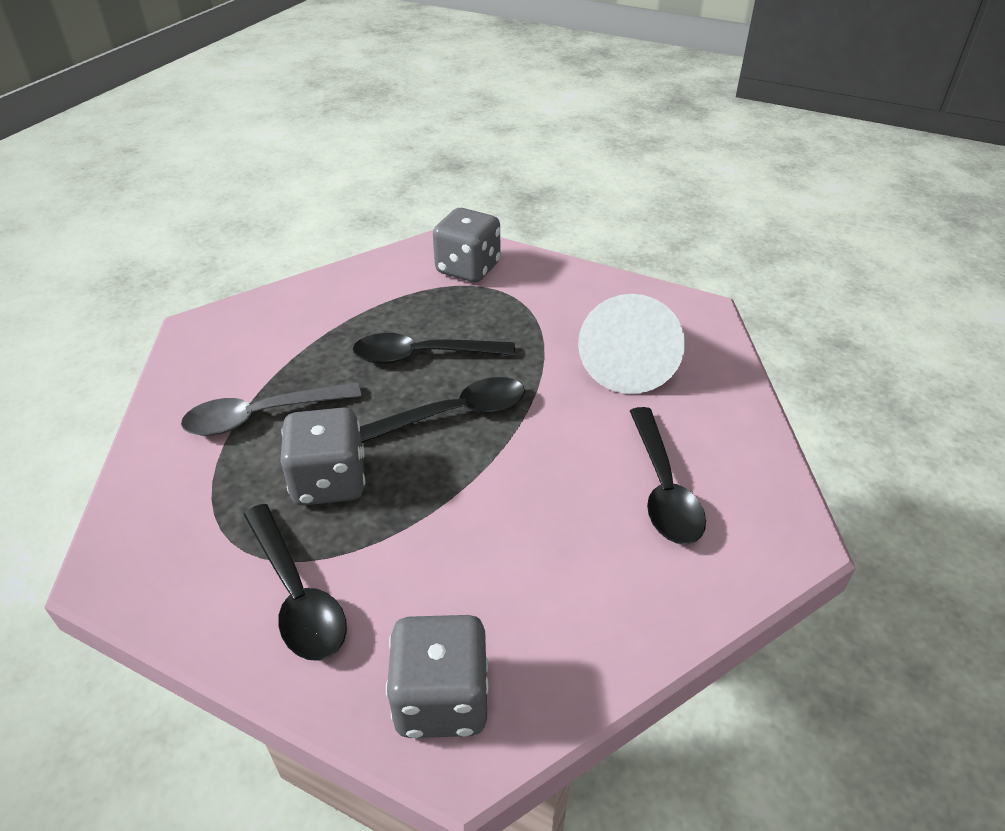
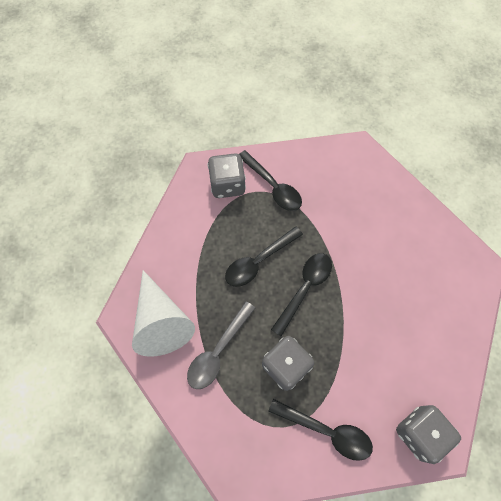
camera: 35 degrees left, 25 degrees up
white cone [578,294,685,394] -> white cone moved to [132,270,195,357]
black spoon [630,407,706,545] -> black spoon moved to [239,150,302,211]

